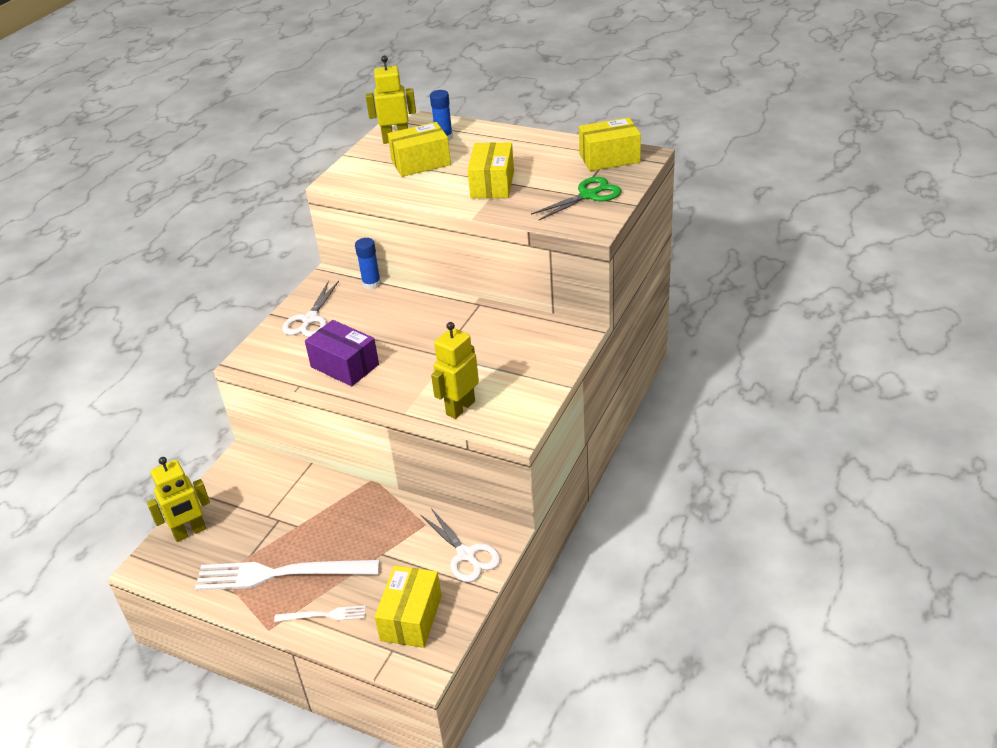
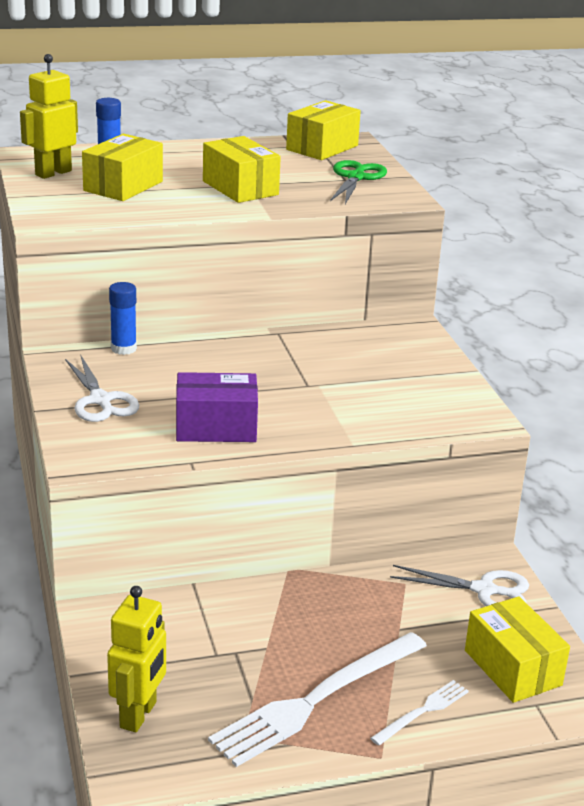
camera: 45 degrees left, 10 degrees down
yellow robot [431,322,479,419] -> none

